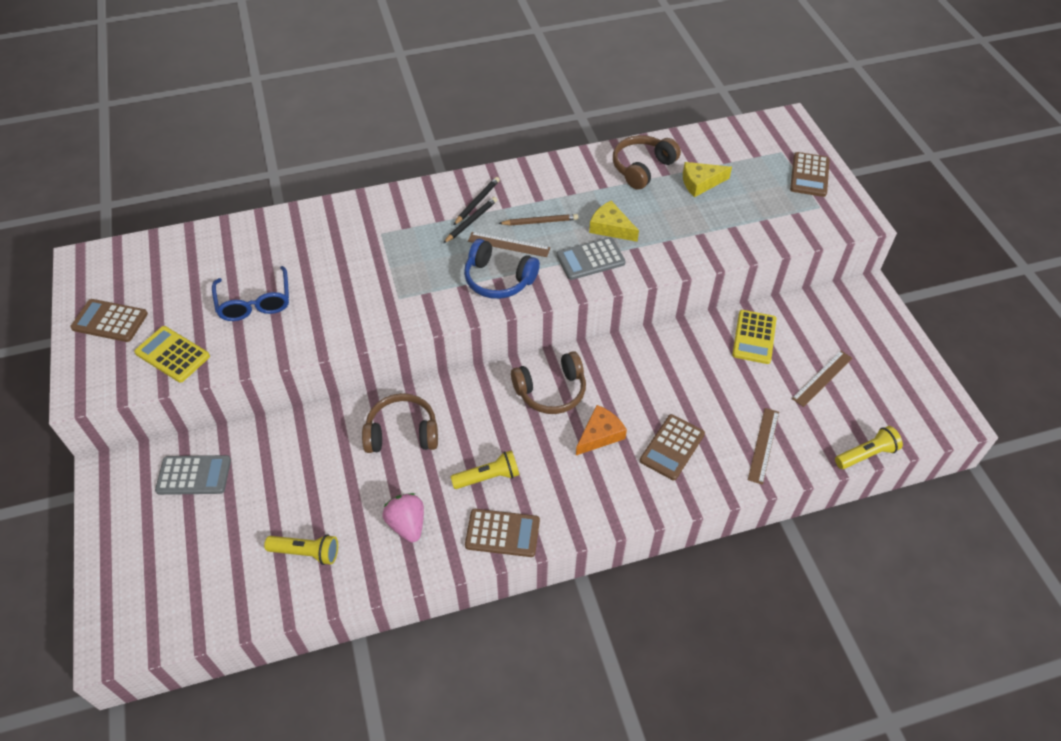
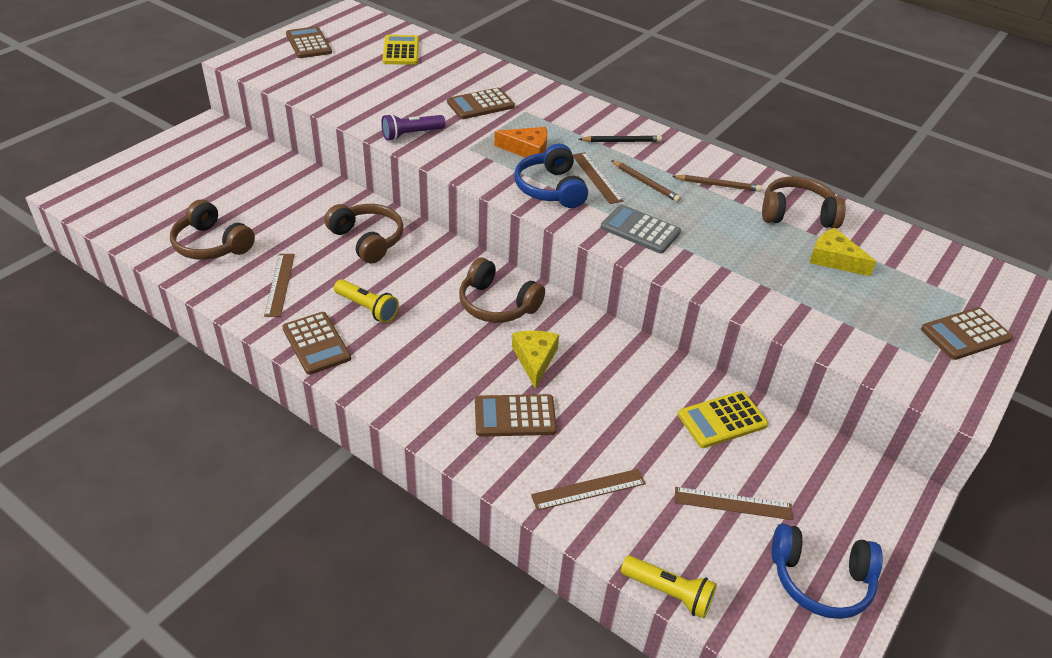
camera: 50 degrees right, 10 degrees down
yellow calculator [134,326,210,383] -> yellow calculator moved to [383,35,419,65]
grey calculator [155,455,231,495] -> none
blue glasses [212,266,289,321] -> none
yellow flashlight [264,534,338,565] -> brown headphones [170,200,255,260]
pink strawberry [383,493,424,542] -> brown ruler [264,254,295,317]
black pencil [444,197,497,243] -> none
orange cheese [576,405,627,455] -> orange cheese moved to [494,127,547,158]
yellow cheese [589,201,639,242] -> yellow cheese moved to [512,330,559,389]
none -> purple flashlight [381,114,445,141]
none -> brown calculator [447,88,515,119]
none -> brown pencil [672,175,762,192]
none -> blue headphones [771,524,883,619]

